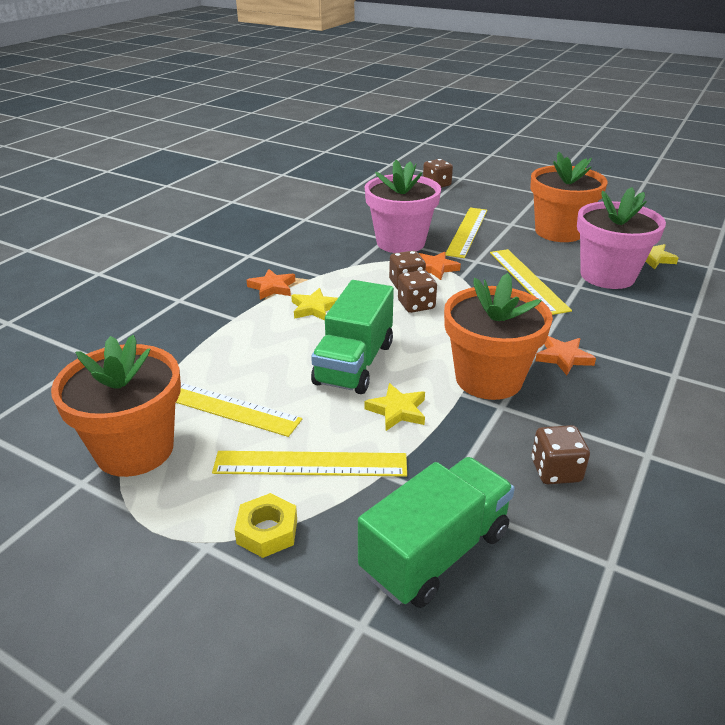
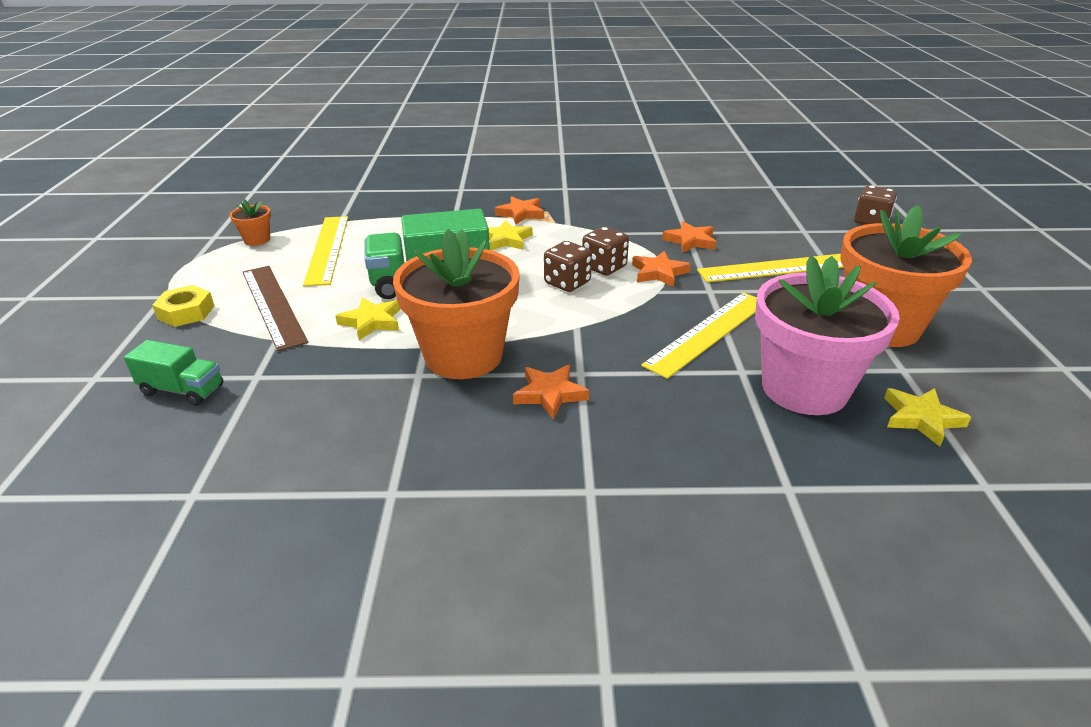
camera: 60 degrees right, 0 degrees up
orange flower pot [51,335,181,477] -> orange flower pot [230,199,271,246], size x0.42
yellow ruler [212,451,407,477] -> brown ruler [243,266,308,351]
green truck [358,457,515,608] -> green truck [124,340,223,406], size x0.55
pink flower pot [365,160,441,253] -> orange star [662,221,716,253]
brown dice [531,425,590,484] -> none

